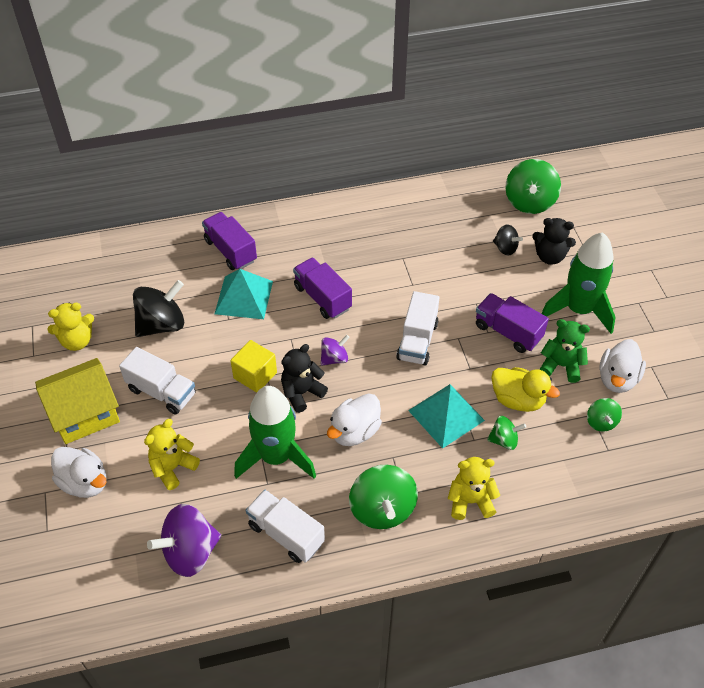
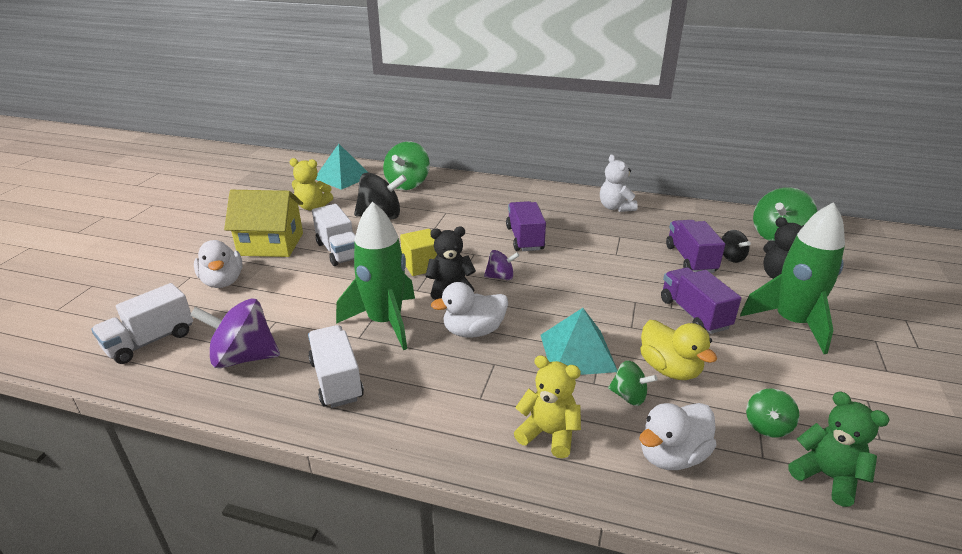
camera: 30 degrees right, 20 degrees down
yellow teddy bear [144,419,200,490] -> none
purple truck [202,212,257,270] -> purple truck moved to [666,220,725,273]
turquoise pyramid [215,269,273,319] -> turquoise pyramid moved to [316,144,369,190]
green spinning top [349,465,418,529] -> green spinning top moved to [383,141,430,190]
white truck [396,291,439,366] -> white truck moved to [91,283,193,364]
green teddy bear [539,319,590,383] -> green teddy bear moved to [788,391,890,507]
white duck [599,339,646,393] -> white duck moved to [639,403,717,470]
none -> white teddy bear [600,155,638,212]

